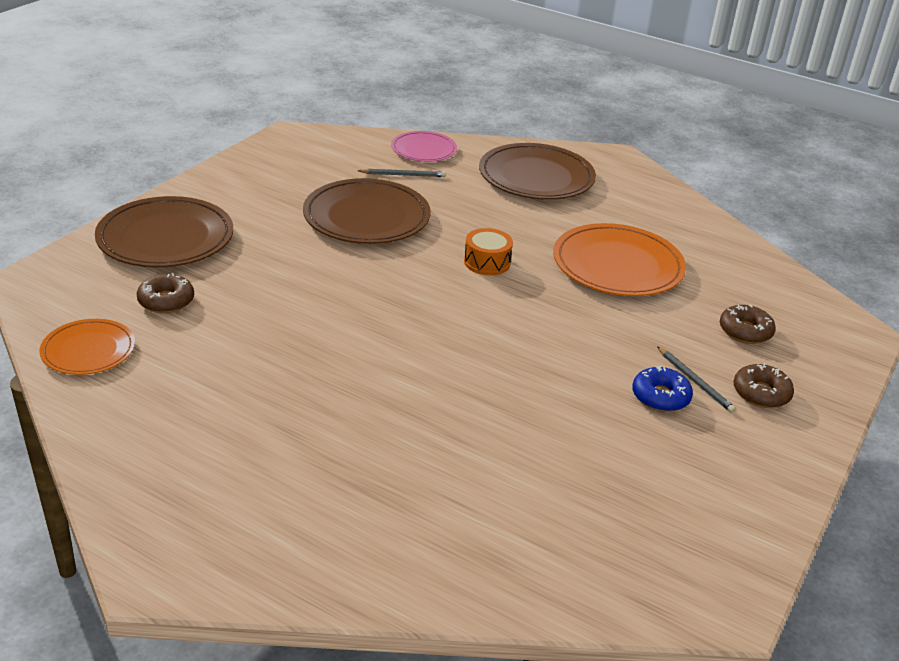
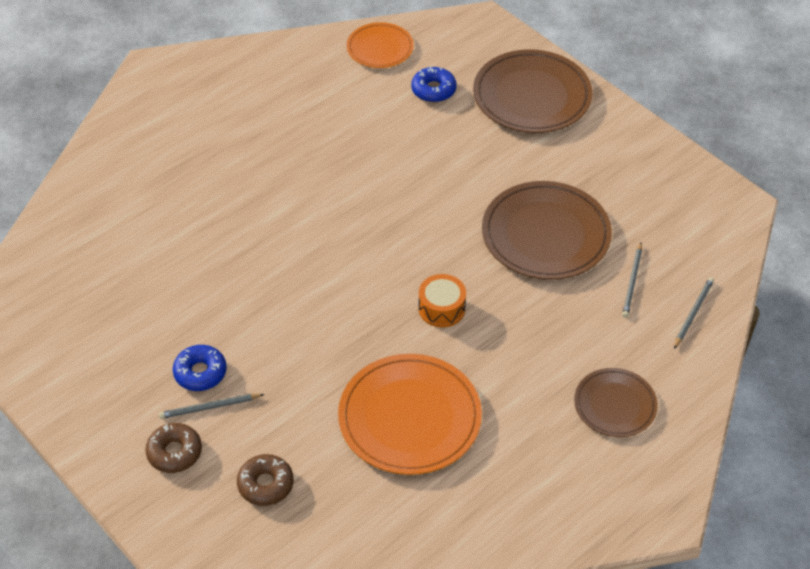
camera: 110 degrees right, 15 degrees up
brown donut [137,273,194,313] -> blue donut [411,67,456,102]
pink plate [391,131,457,162] -> grey pencil [674,277,714,349]
brown plate [479,143,596,200] -> brown plate [574,368,658,437], size x0.58

